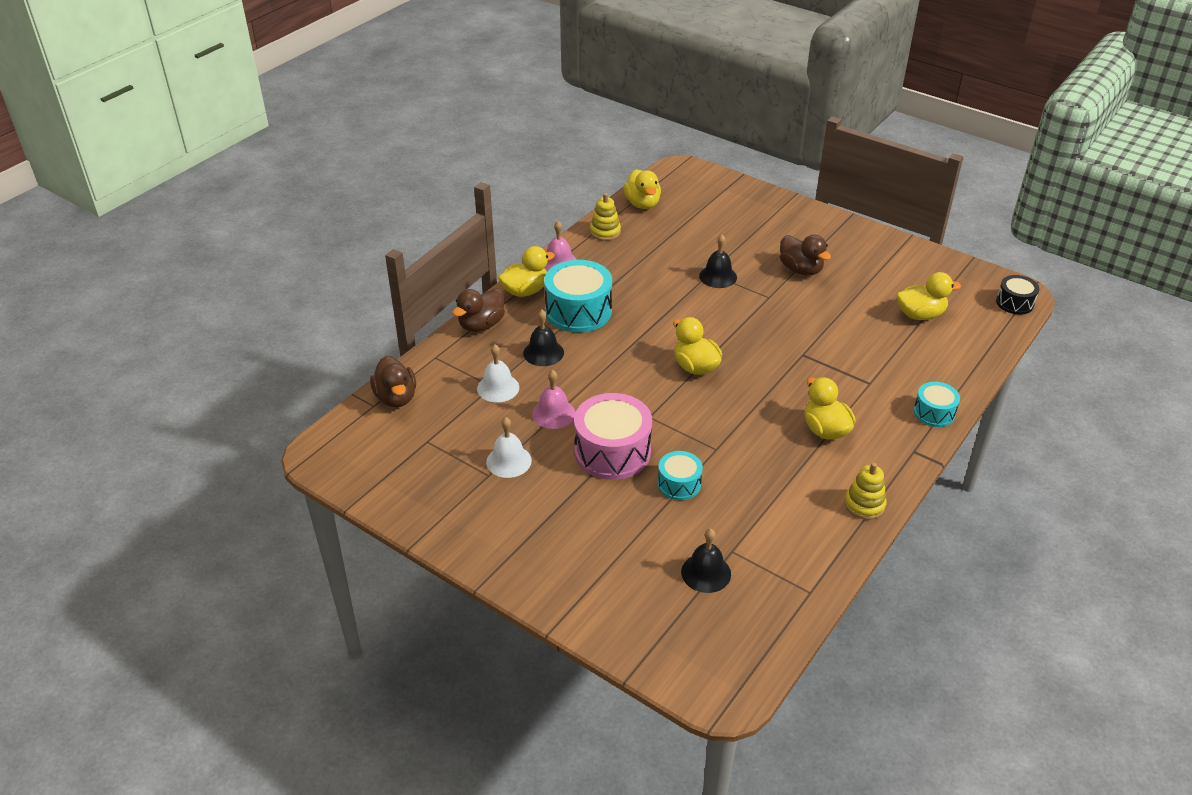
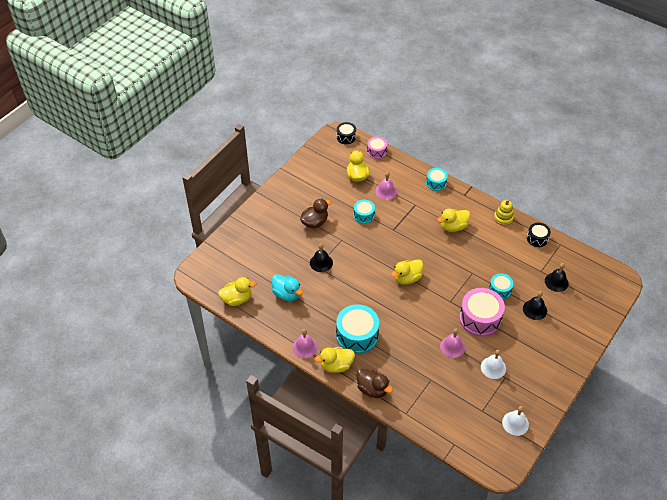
camera: 90 degrees left, 10 degrees up
brown duck [370,356,416,407] -> none
white bell [477,344,519,402] -> white bell moved to [502,406,529,436]
yellow duck [498,246,555,297] -> yellow duck turned 75 degrees counterclockwise [314,347,355,373]
black bell [523,310,564,366] -> black bell moved to [523,291,547,320]
yellow stacking toy [590,193,621,241] -> none
none -> turquoise duck [272,274,303,301]
none -> turquoise drum [354,200,375,224]
none -> pink drum [367,137,387,159]
none -> pink bell [375,172,397,200]
none -> black drum [527,223,551,247]

